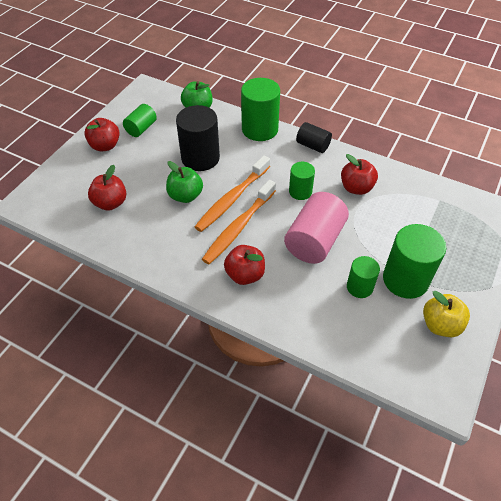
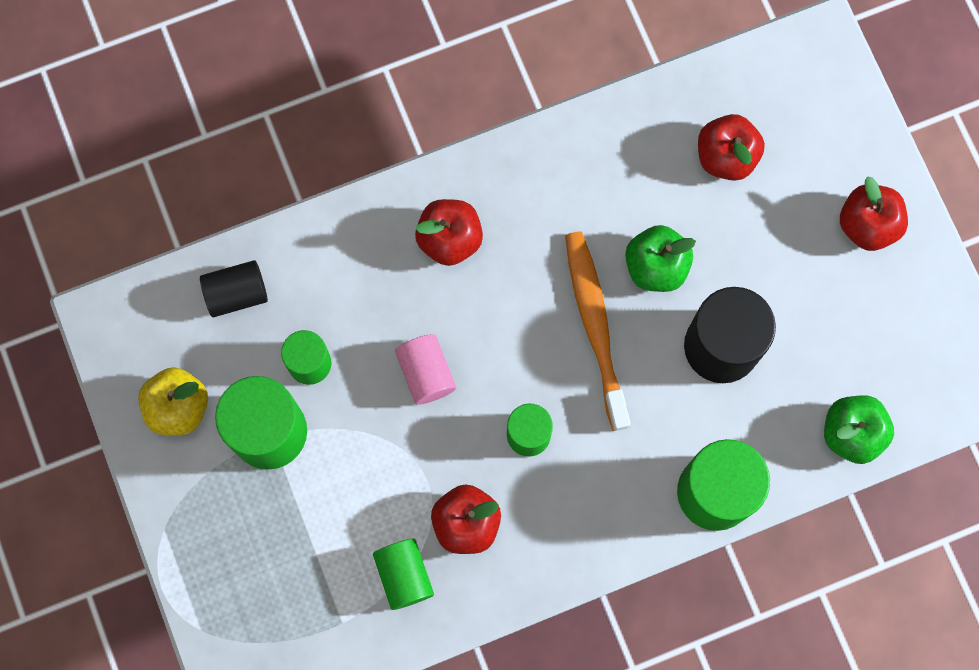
camera: 130 degrees right, 25 degrees up
green cylinder [123,104,157,137] -> green cylinder moved to [373,539,434,610]
orange toothbrush [202,180,276,264] -> none
pink cylinder [284,192,349,264] -> pink cylinder [395,334,456,405], size x0.58
black cylinder [296,122,332,153] -> black cylinder moved to [200,260,268,317]

